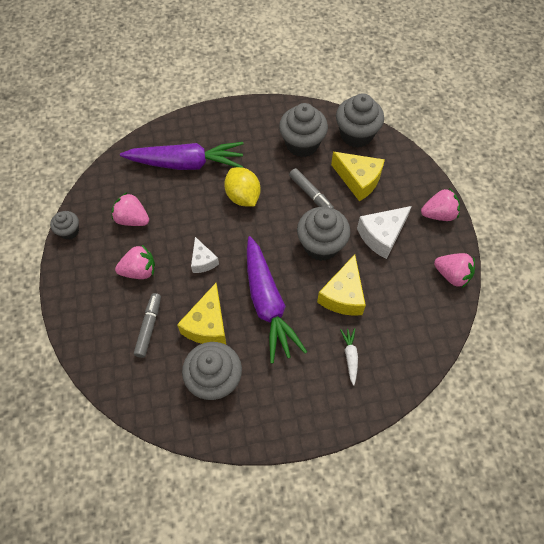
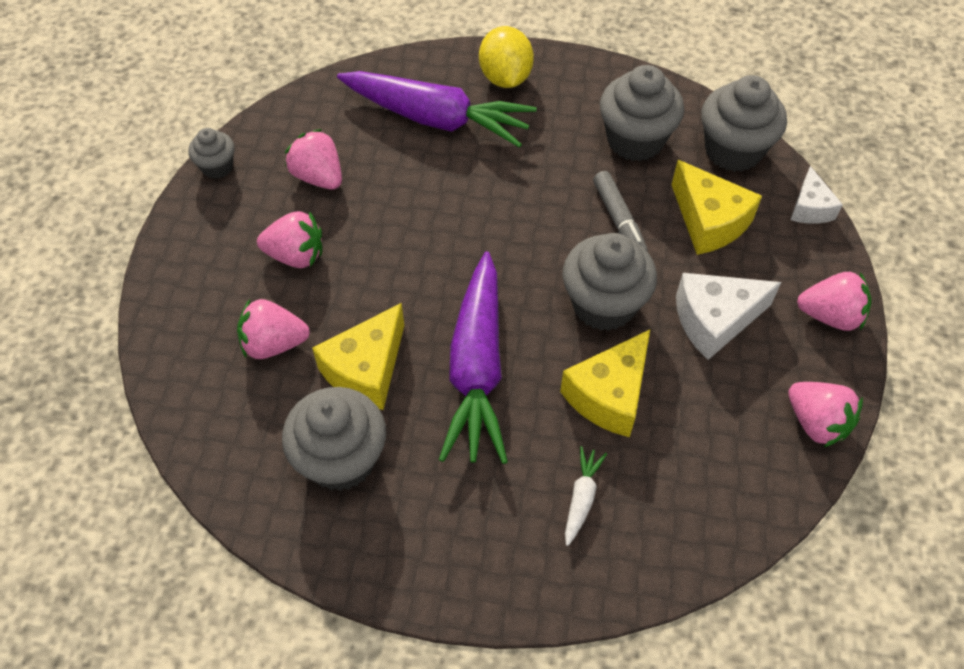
camera: 20 degrees right, 5 degrees down
grey marker [134,293,161,358] -> pink strawberry [237,299,310,359]
white cheese [191,237,219,273] -> white cheese moved to [791,166,843,224]
yellow lemon [224,167,261,207] -> yellow lemon moved to [479,26,534,88]

